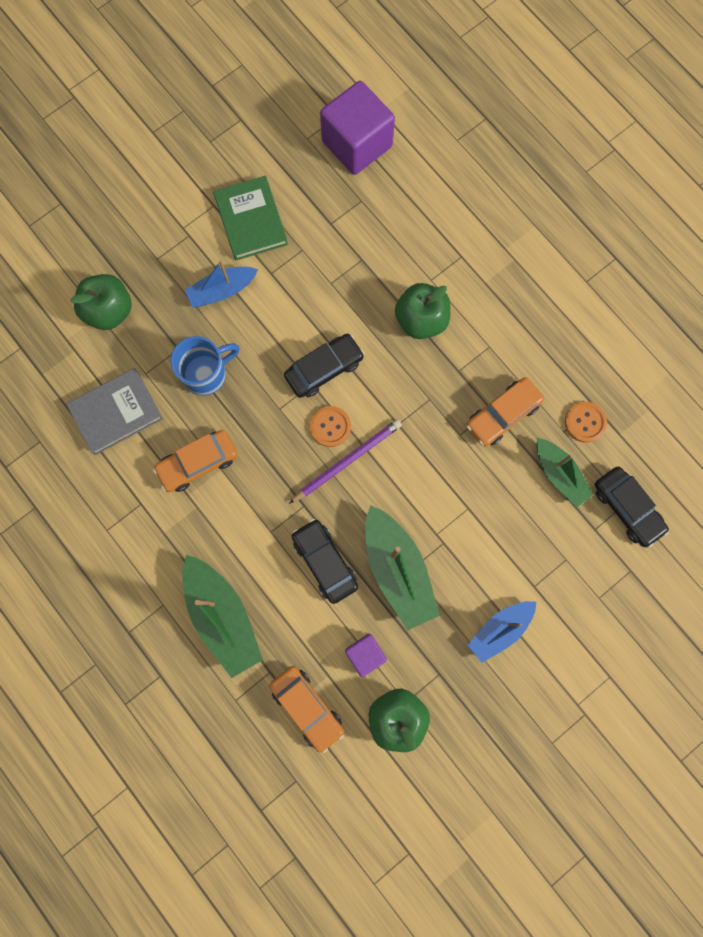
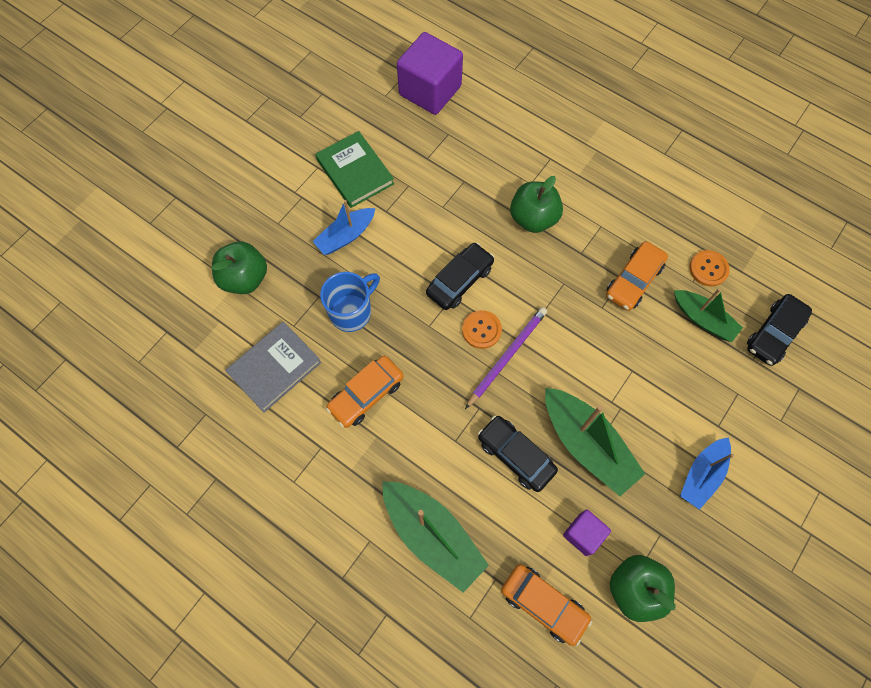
camera: 15 degrees left, 10 degrees down
black car [595,467,669,548] -> black car turned 90 degrees clockwise [747,294,812,366]

